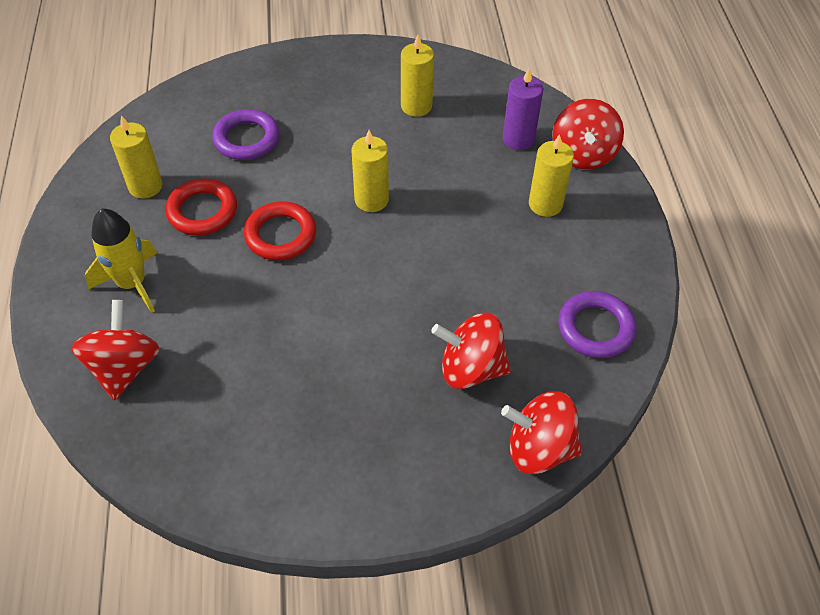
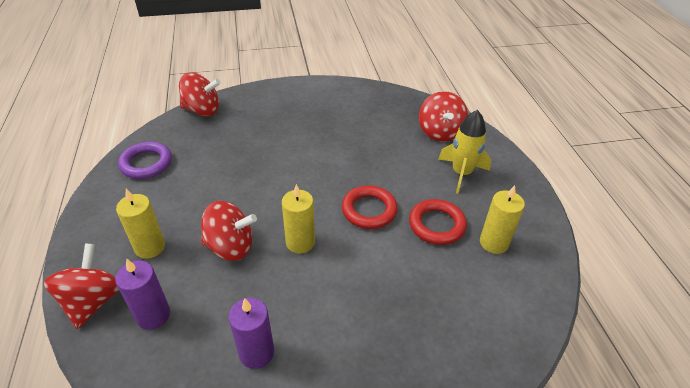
camera: 175 degrees right, 10 degrees down
purple ring [212,109,279,160] -> none
yellow candle [401,34,434,117] -> purple candle [229,298,274,369]
red spinning top [431,313,511,389] -> red spinning top moved to [201,201,257,261]

